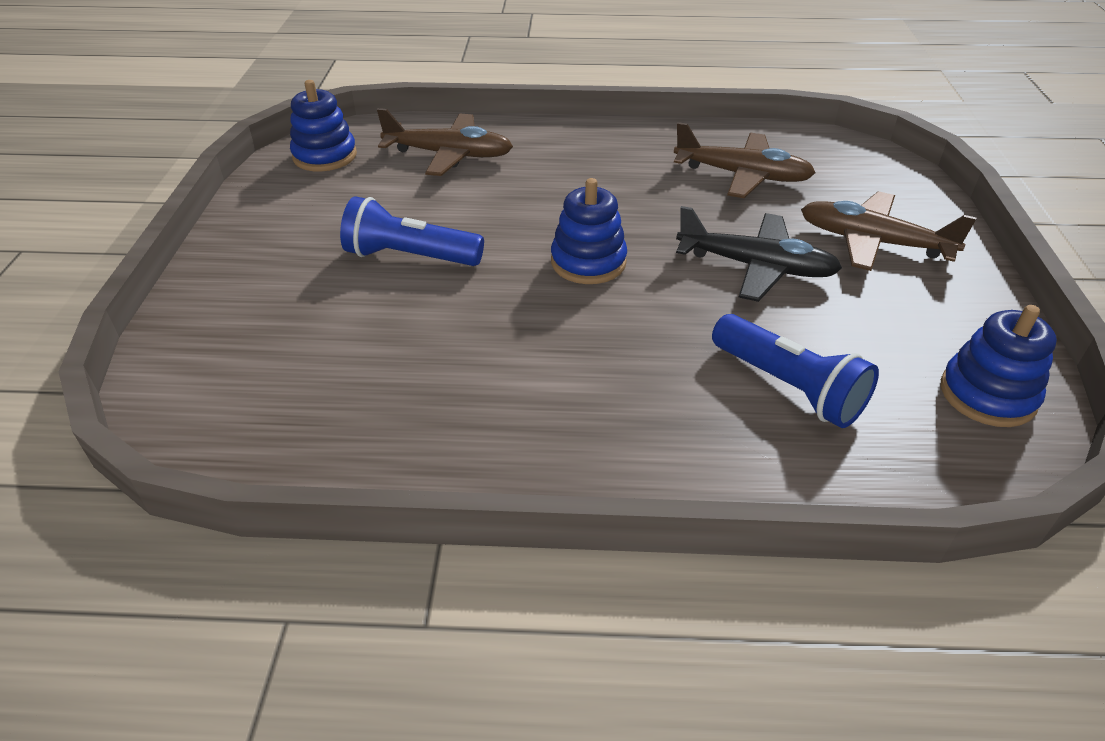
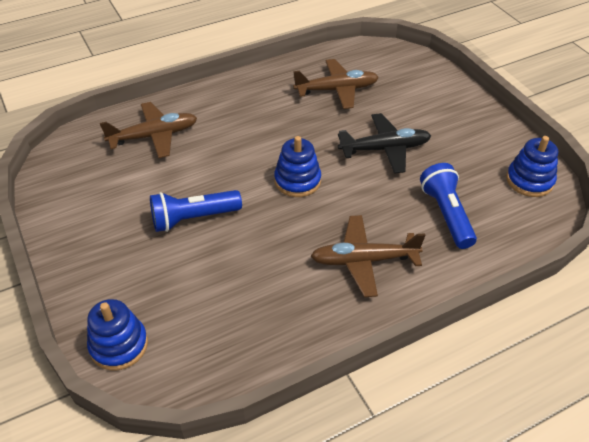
camera: 30 degrees left, 5 degrees up
blue stacking toy [290,80,357,171] -> blue stacking toy moved to [87,299,148,370]
blue flashlight [712,314,879,428] -> blue flashlight turned 120 degrees counterclockwise [420,163,477,249]
brown plane [801,191,976,271] -> brown plane moved to [311,215,425,297]

